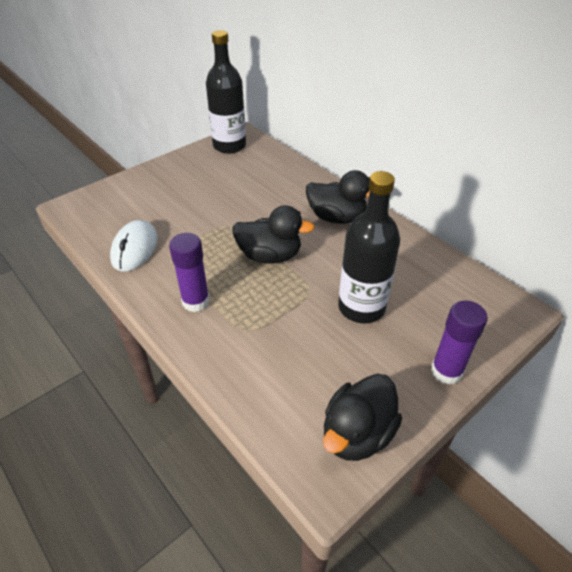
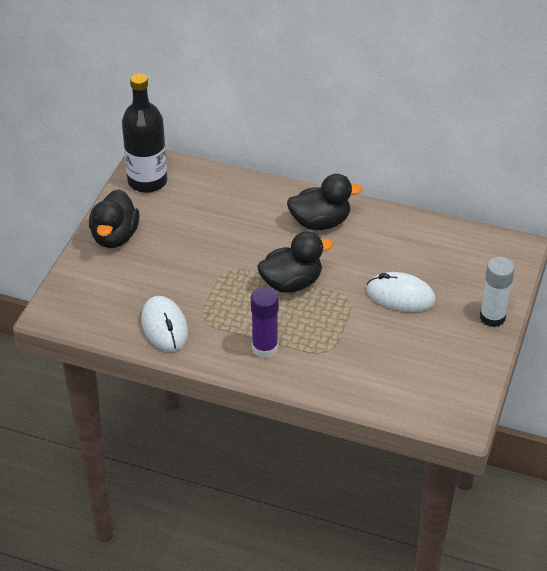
camera: 30 degrees left, 0 degrees up
black duck [323,373,402,461] -> black duck moved to [89,189,139,248]
black bottle [338,171,400,323] -> white mouse [366,272,436,312]
purple glue stick [431,300,488,385] -> white glue stick [480,257,515,327]

